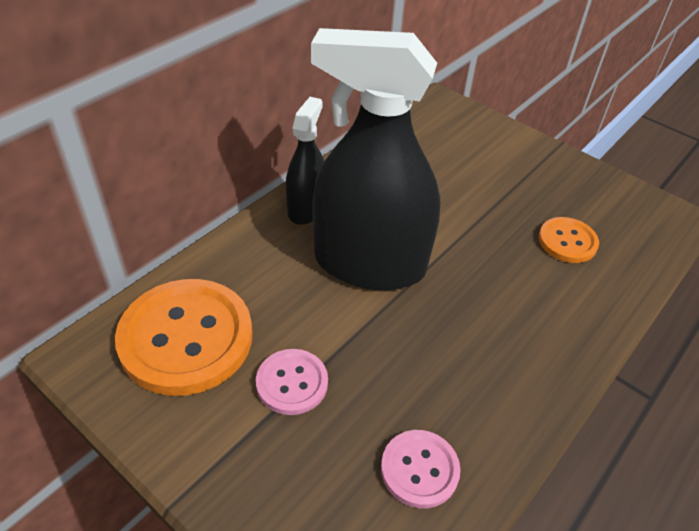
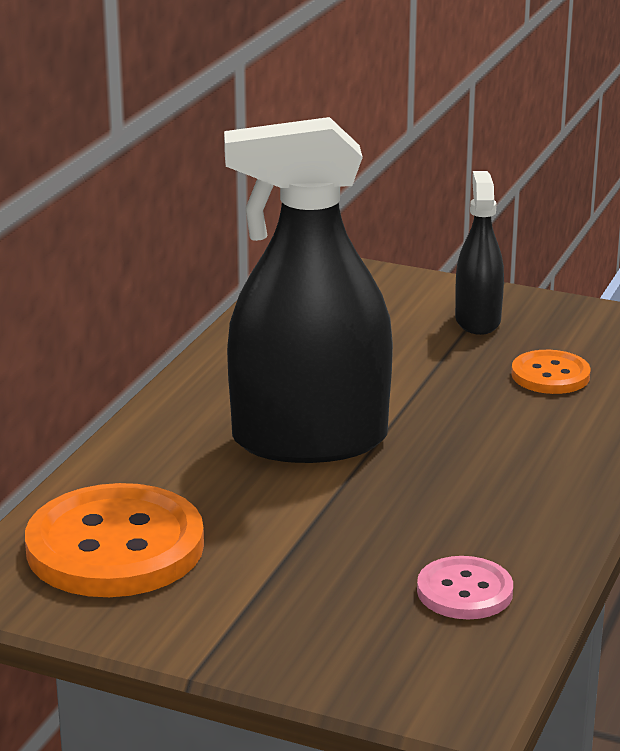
camera: 15 degrees left, 20 degrees down
pink button [256,349,328,415] -> none
black spray bottle [286,97,324,225] -> black spray bottle moved to [455,171,504,335]

